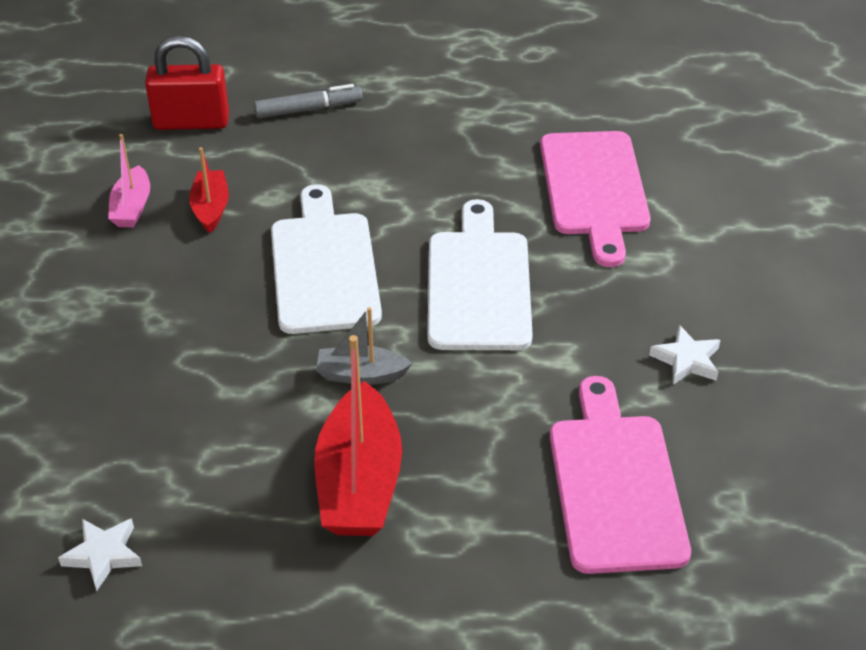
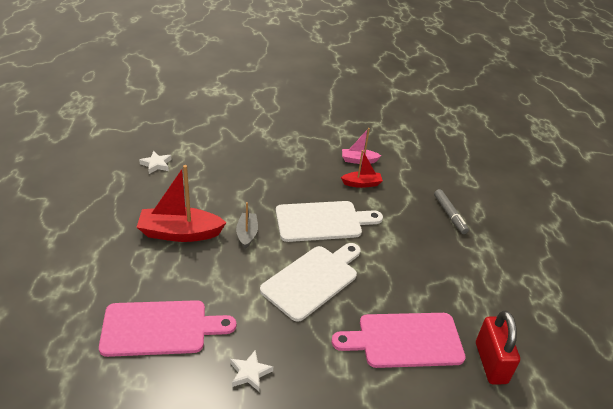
camera: 85 degrees right, 5 degrees down
red padlock [145,36,229,130] -> red padlock moved to [476,311,520,384]
white cutting board [428,199,533,350] -> white cutting board turned 45 degrees counterclockwise [260,243,361,322]

